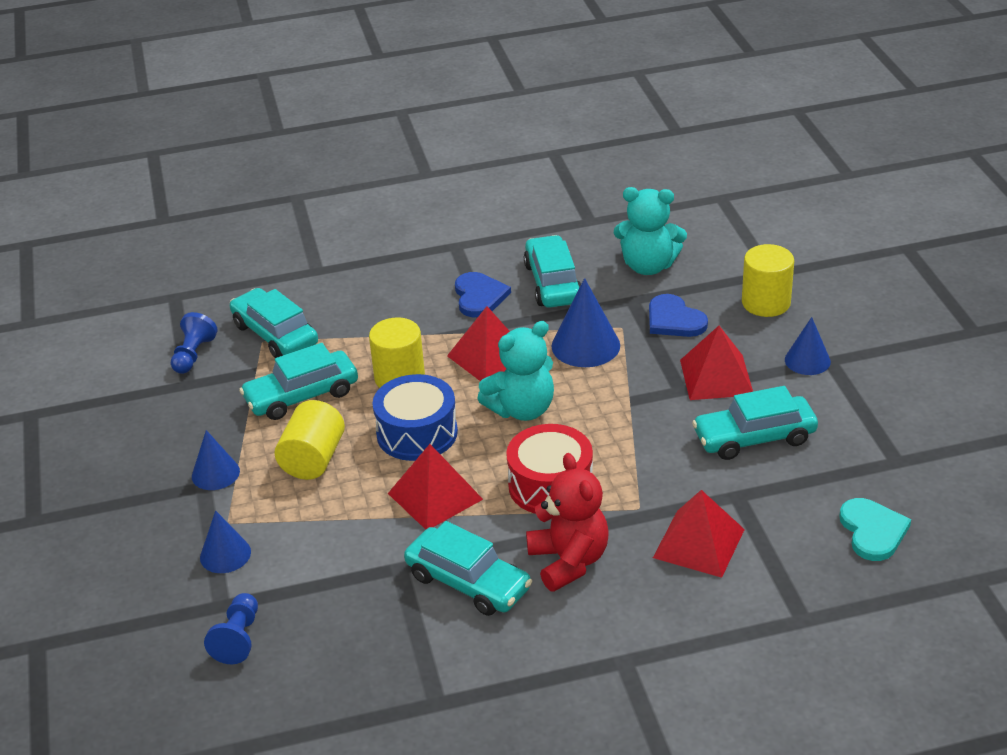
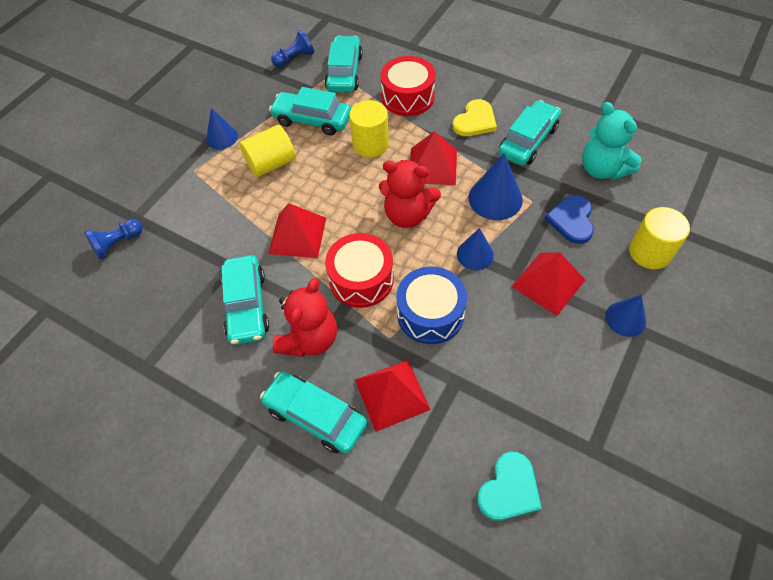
camera: 45 degrees right, 20 degrees up
blue cone [200,510,251,573] -> blue cone moved to [457,228,494,270]
blue drum [372,374,458,461] -> blue drum moved to [397,267,467,344]
blue heart [455,272,511,317] -> yellow heart [453,99,497,136]
turquoise teddy bear [477,321,554,421] -> red teddy bear [379,160,441,228]
turquoise car [692,386,818,460] -> turquoise car moved to [260,371,367,454]
none -> red drum [380,56,436,116]

